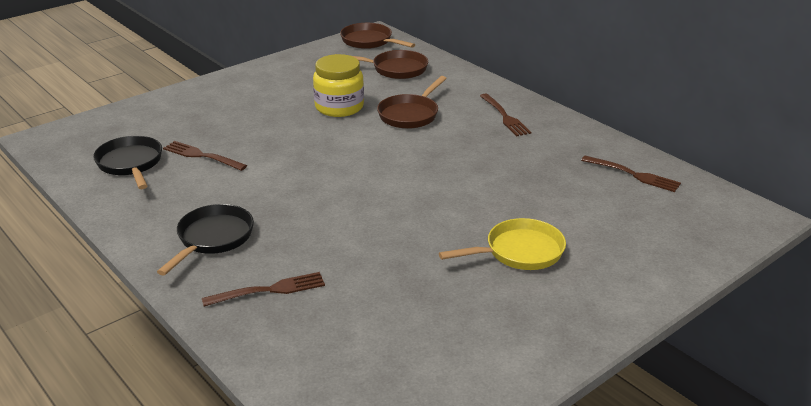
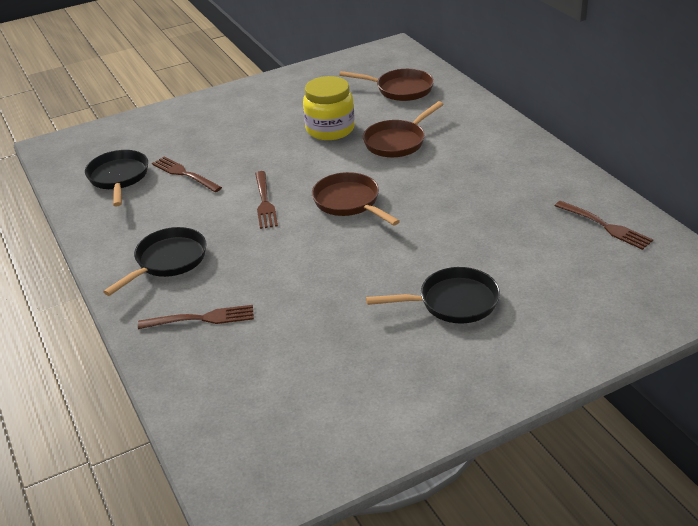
camera: 15 degrees right, 5 degrees up
brown pan [340,23,415,49] -> brown pan moved to [312,172,400,225]
yellow pan [439,218,566,270] -> black pan [366,267,500,324]
brown fork [480,93,531,136] -> brown fork moved to [255,171,278,229]

